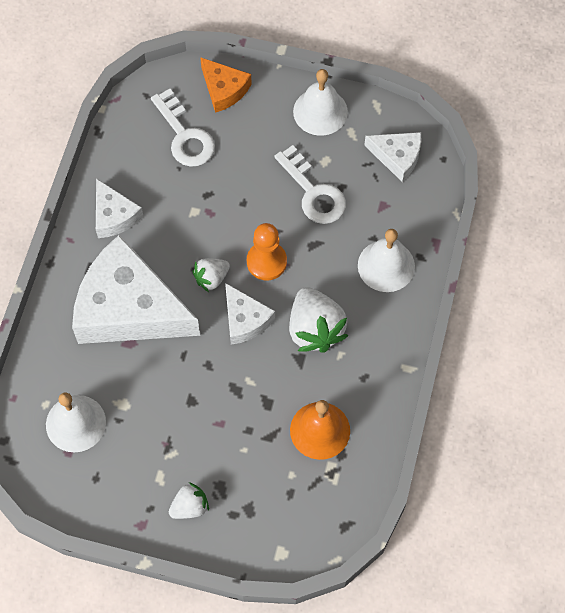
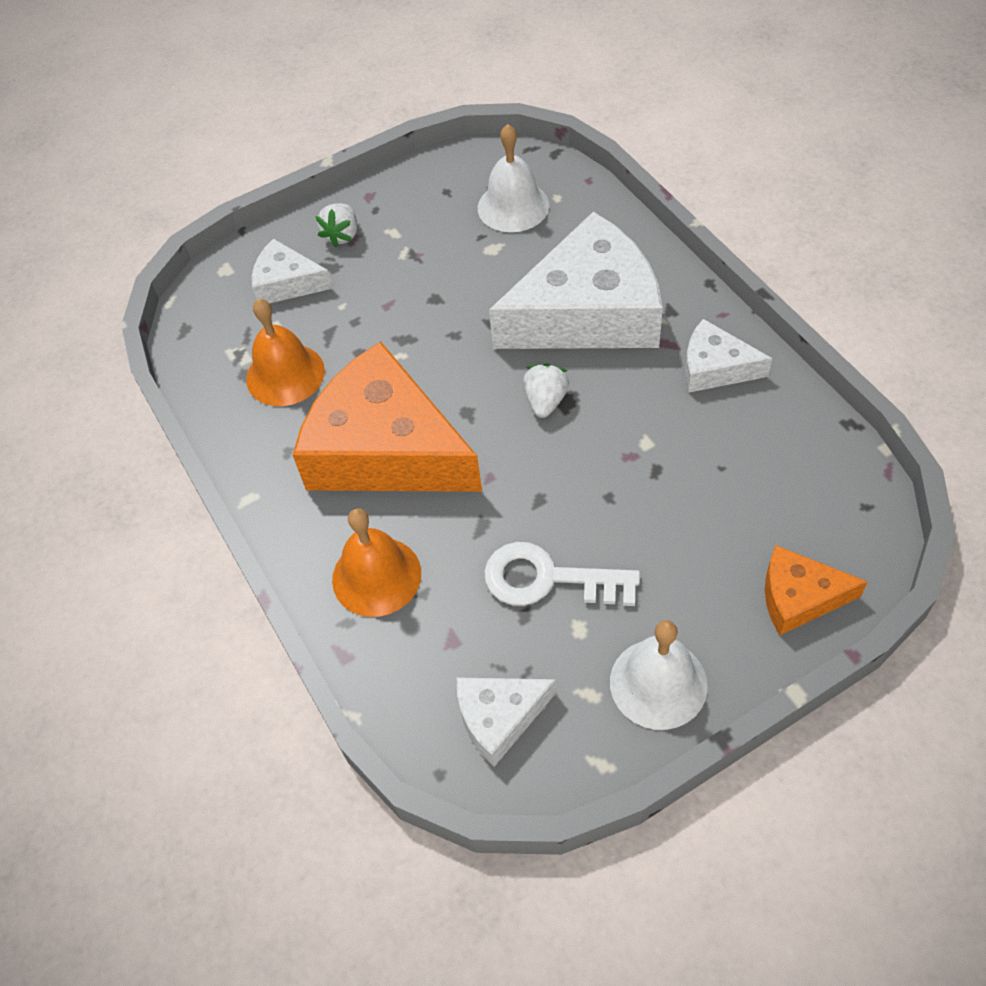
camera: 140 degrees right, 10 degrees down
white key [151,89,215,167] -> none
white cheese [225,283,275,345] -> white cheese moved to [252,239,333,303]
orange pawn [247,223,287,281] -> none
white strawberry [289,287,348,353] -> orange cheese [293,341,482,492]
white bell [358,229,415,292] -> orange bell [332,508,421,617]

